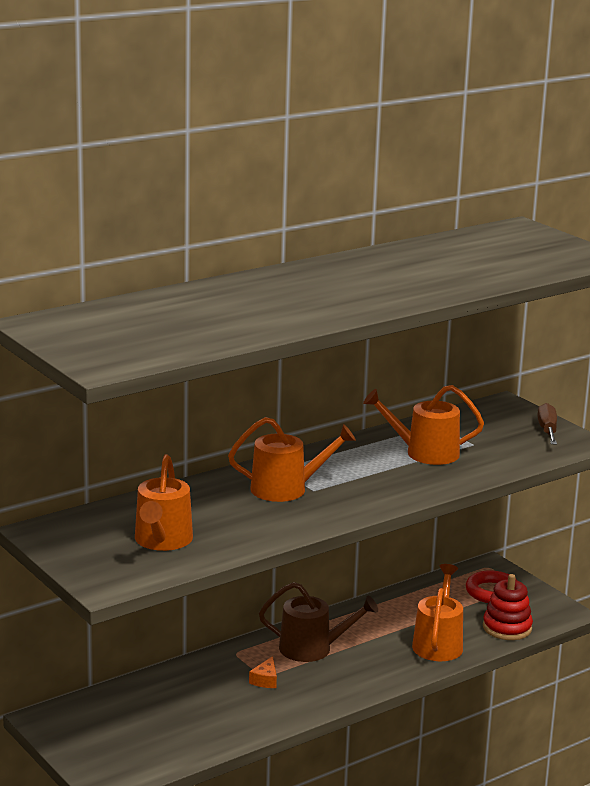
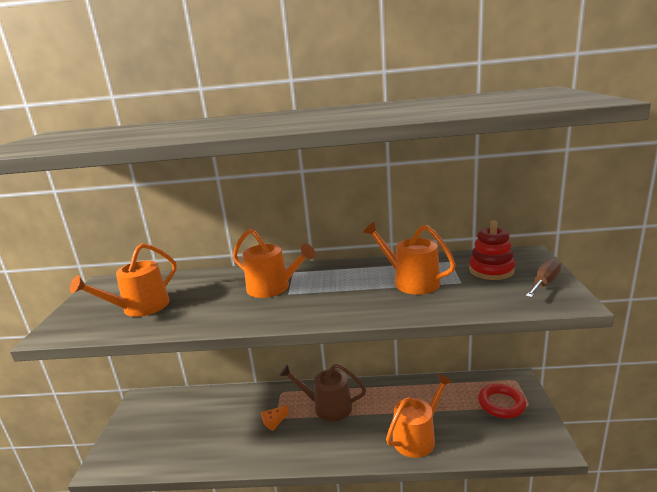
camera: 40 degrees right, 0 degrees up
brown watering can [259,582,378,662] -> brown watering can turned 150 degrees clockwise [279,364,366,421]
red stacking toy [483,574,533,640] -> red stacking toy moved to [469,220,515,280]

